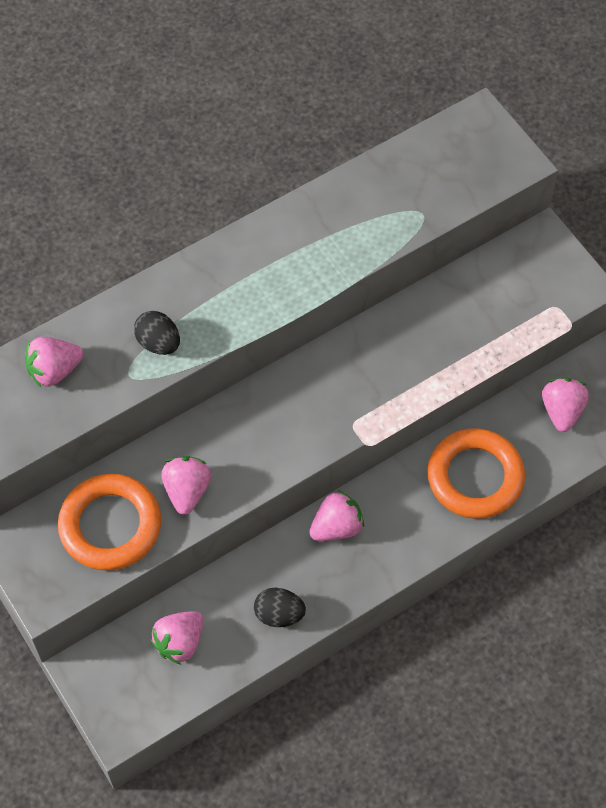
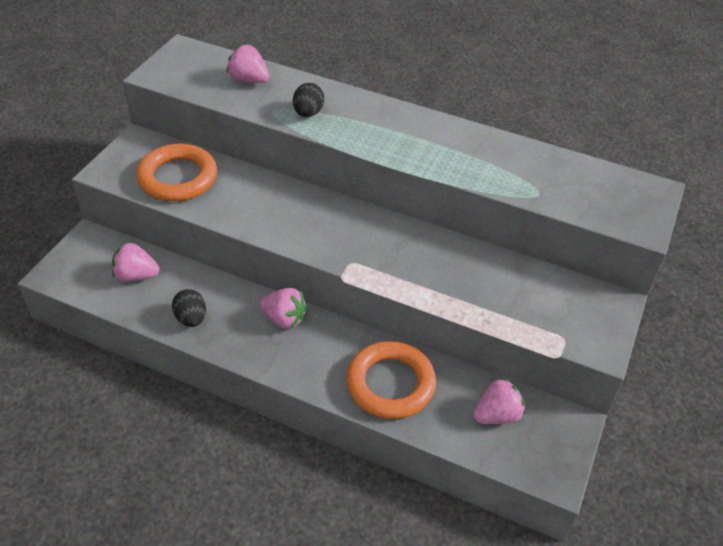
camera: 55 degrees right, 15 degrees down
pink strawberry [161,456,211,515] -> none

